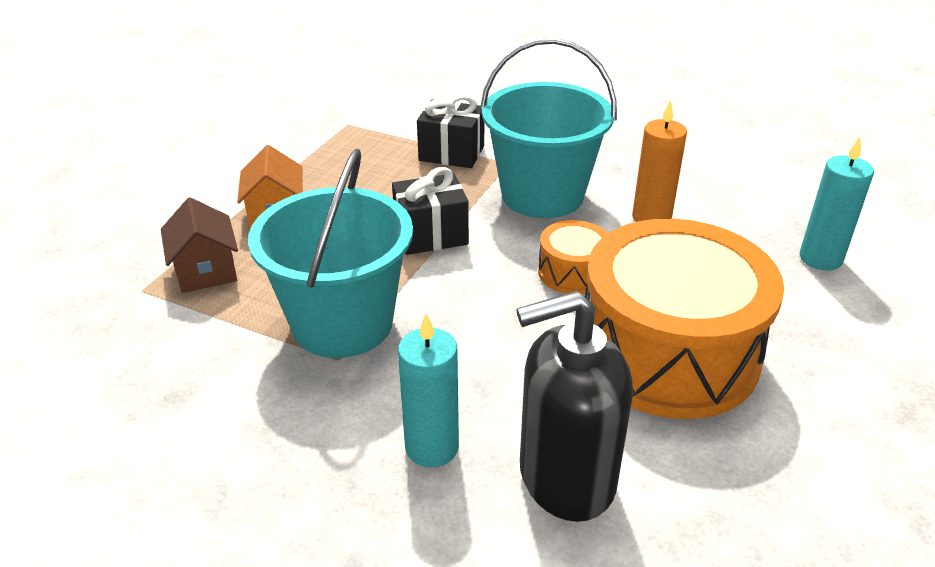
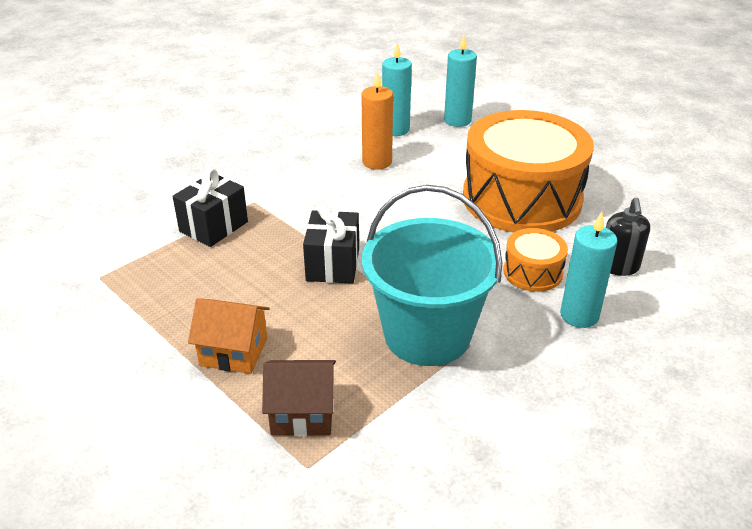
camera: 70 degrees left, 0 degrees up
turquoise bucket [480,38,617,218] -> none
black soap dispenser [516,291,633,522] -> black soap dispenser [606,197,650,276], size x0.55
orange drum [538,220,608,294] -> orange drum moved to [503,228,568,292]
none -> turquoise candle [382,42,412,136]

